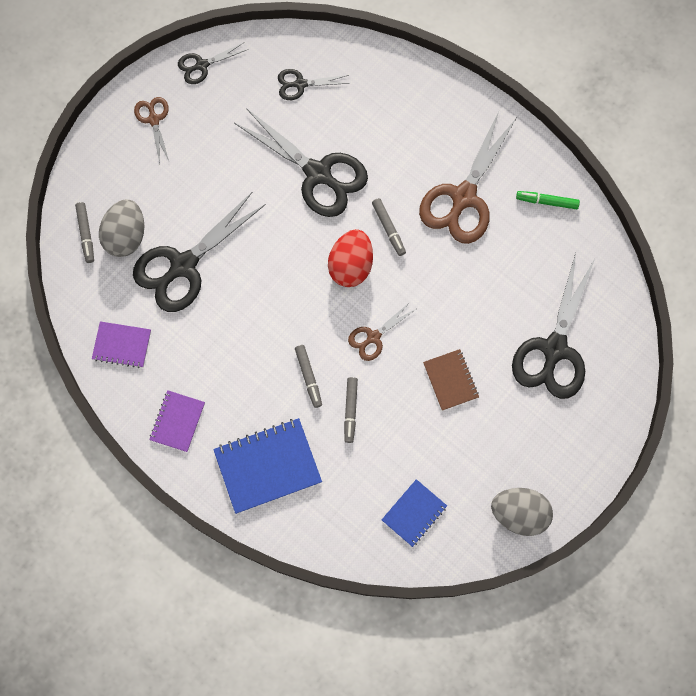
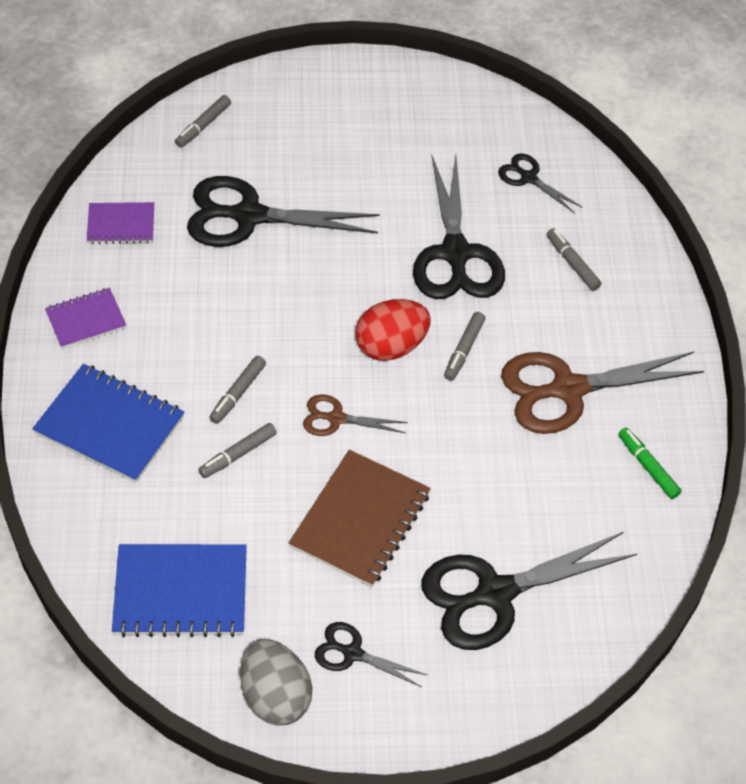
camera: 45 degrees right, 20 degrees down
purple notebook [92,321,151,368] -> purple notebook turned 60 degrees counterclockwise [87,202,154,244]
grey egg [99,199,144,257] -> none
brown scissors [134,97,169,163] -> none
black scissors [178,42,249,84] -> black scissors moved to [315,622,427,687]
blue notebook [382,479,447,547] -> blue notebook [112,544,247,637], size x1.70
brown notebook [423,349,479,411] -> brown notebook [289,450,431,587], size x1.70
none -> grey marker [547,228,601,291]

